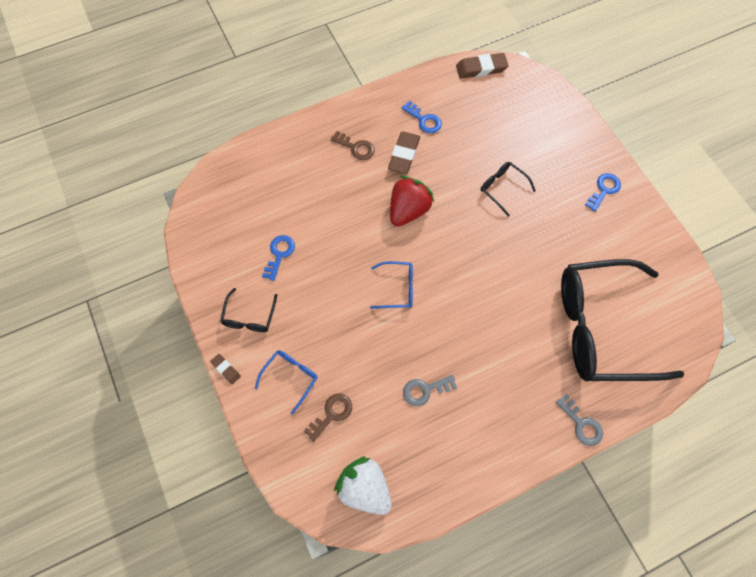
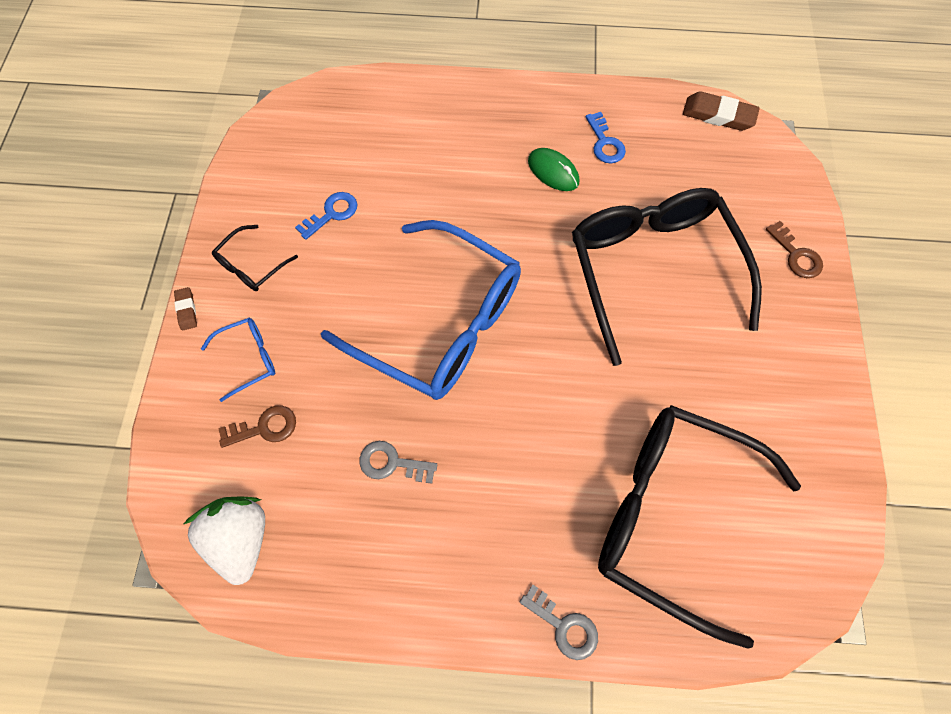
camera: 30 degrees right, 0 degrees up
brown key [330,131,375,160] -> brown key moved to [766,221,823,278]
blue glasses [370,261,413,309] -> blue glasses [321,220,521,400], size x2.43
brown eraser [388,132,420,174] -> green mouse [528,148,579,191]
red strawberry [390,176,434,227] -> none
black glasses [481,162,536,217] -> black glasses [572,188,762,366], size x2.43
grey key [556,394,603,446] -> grey key turned 45 degrees counterclockwise [520,584,598,660]
blue key [585,173,621,212] -> none

